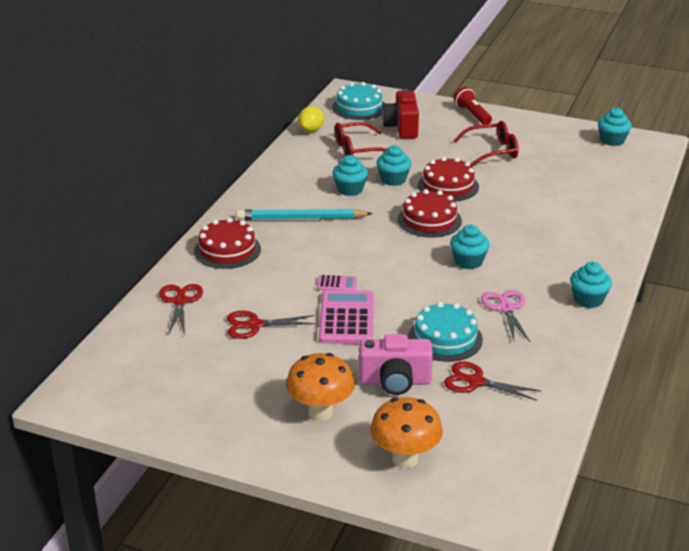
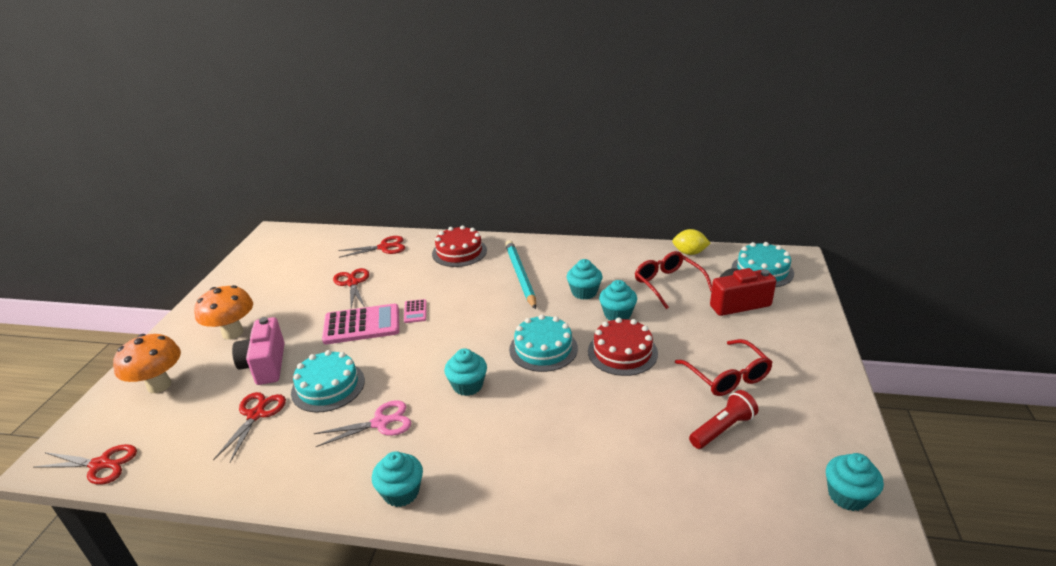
camera: 80 degrees right, 0 degrees up
red cake [398,189,462,238] -> turquoise cake [509,314,578,372]
red flashlight [454,87,492,125] -> red flashlight moved to [689,390,758,449]
none -> red scissors [33,444,137,485]

